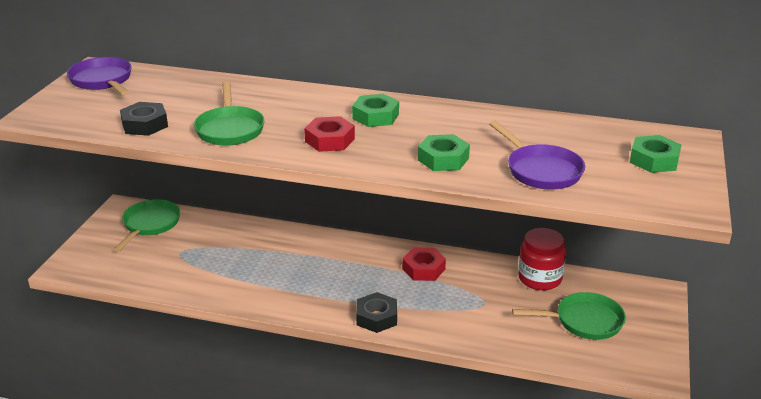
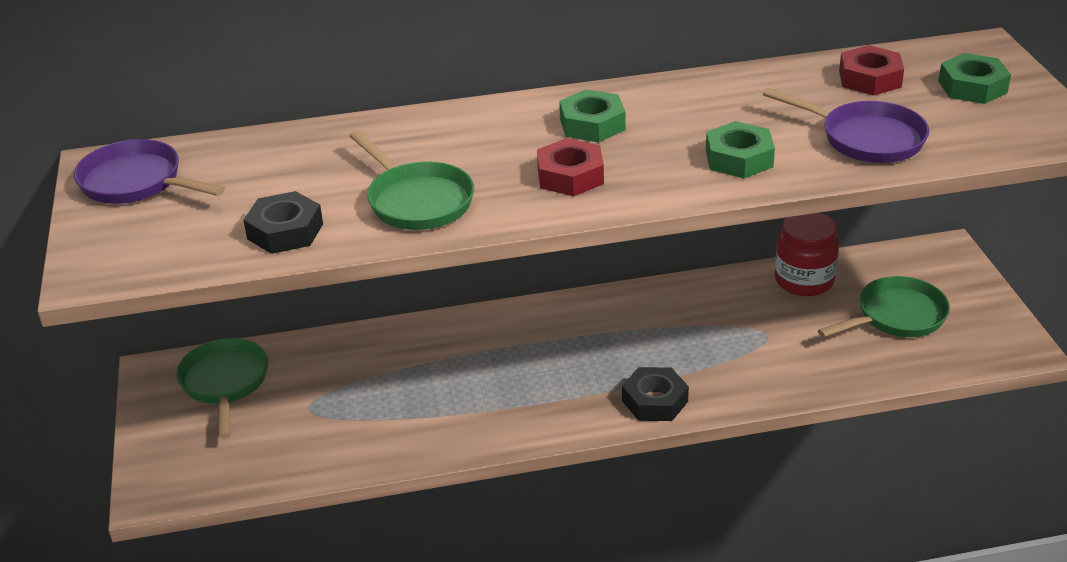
camera: 25 degrees left, 5 degrees up
red nut [402,248,446,281] -> red nut moved to [839,45,904,96]

